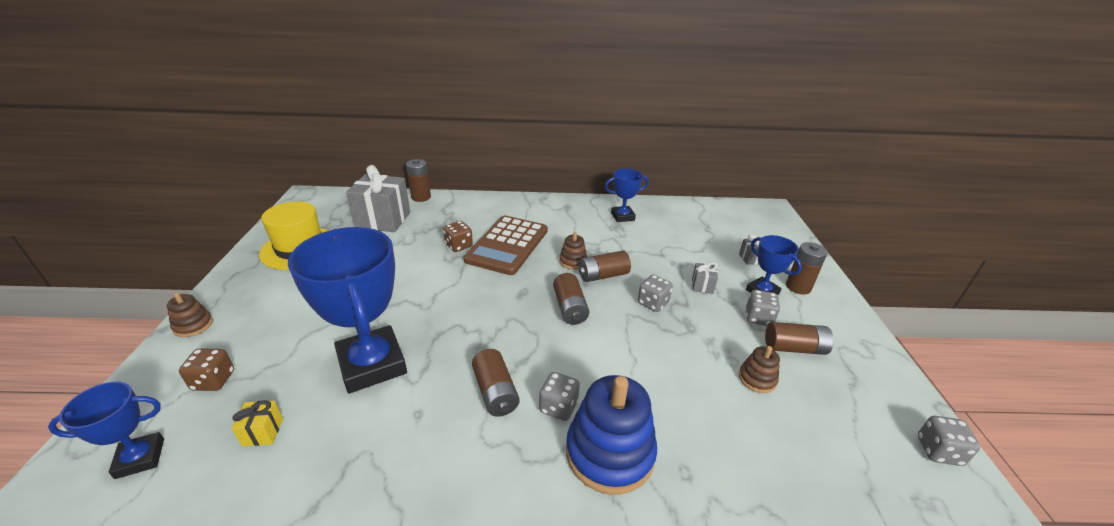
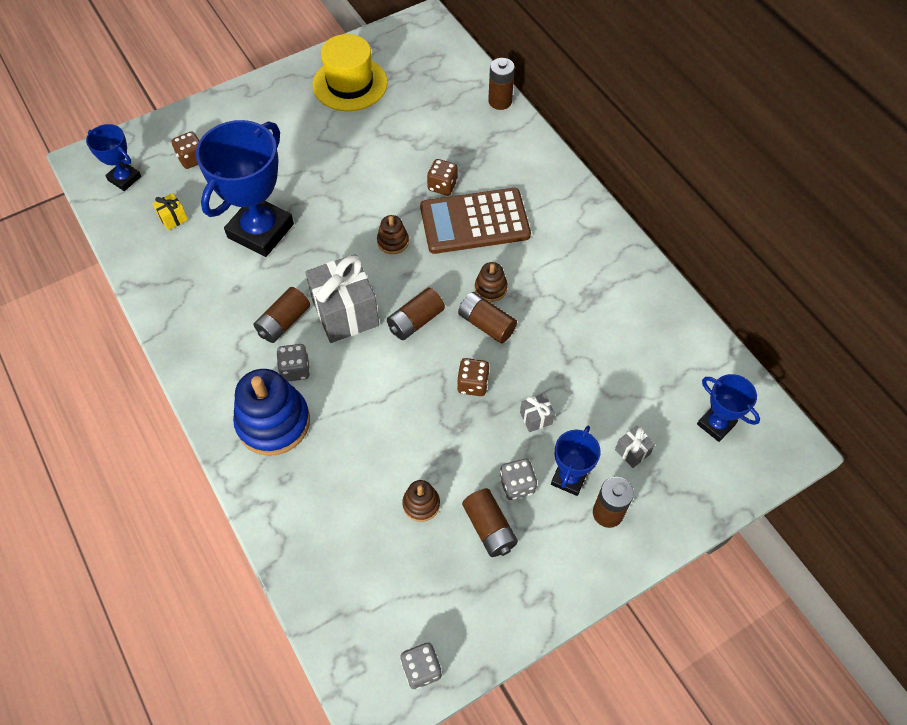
camera: 60 degrees right, 25 degrees up
brown stacking toy [167,292,213,337] -> brown stacking toy moved to [377,215,409,254]
grey gift [346,165,410,232] -> grey gift moved to [305,254,379,343]
blue trophy [605,168,649,222] -> blue trophy moved to [697,374,760,442]
grey dice [638,275,673,312] -> brown dice [457,358,489,396]

